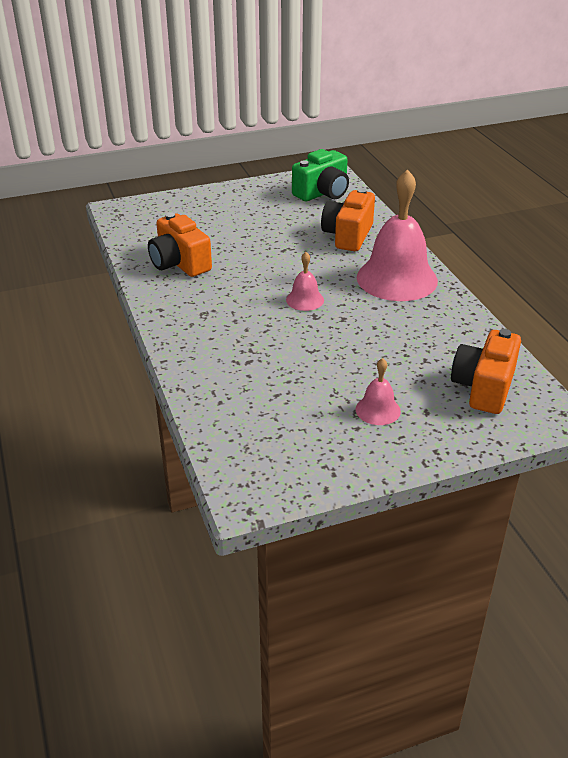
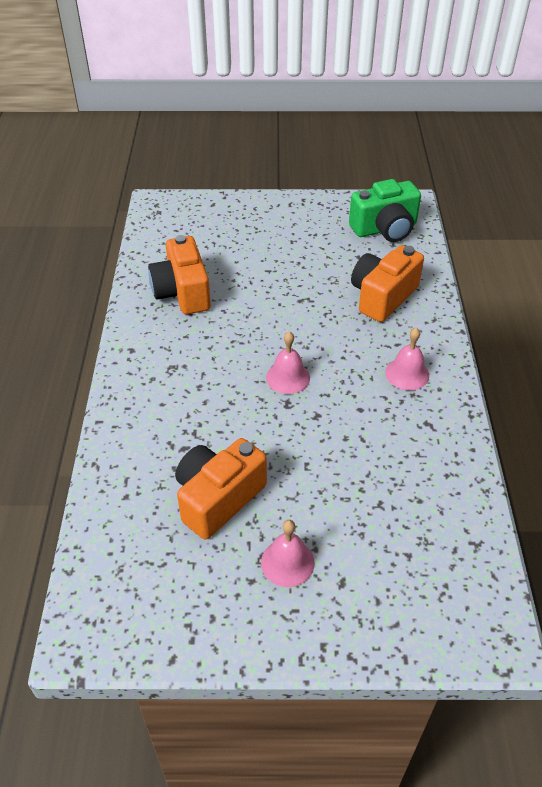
camera: 20 degrees right, 10 degrees up
pink bell [357,169,438,301] -> pink bell [385,328,429,390], size x0.46
orange camera [451,329,521,414] -> orange camera moved to [175,438,267,539]

